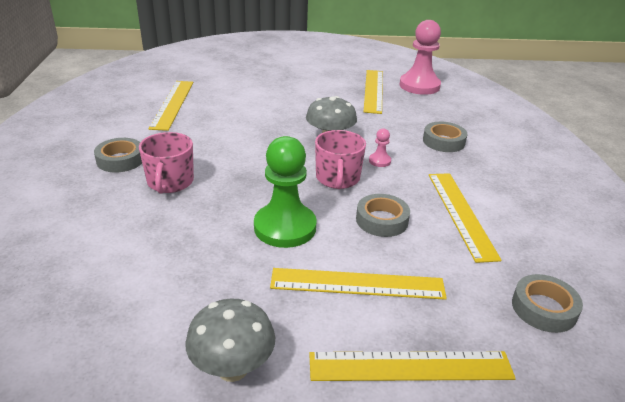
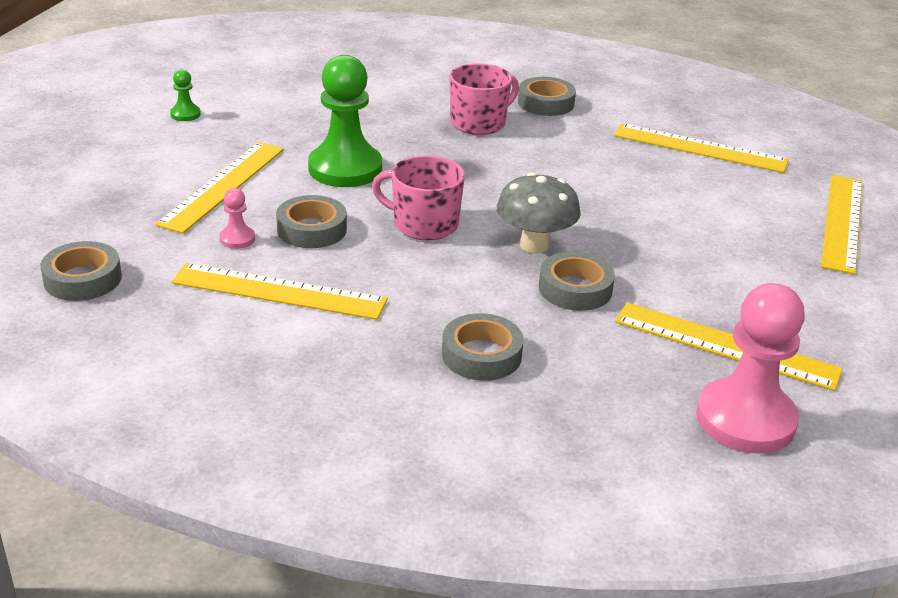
camera: 110 degrees right, 0 degrees up
pink mug [139,132,194,194] -> pink mug turned 120 degrees clockwise [450,63,519,135]
grey mushroom [185,299,275,382] -> green pawn [170,69,201,121]
yellow ruler [309,351,516,381] -> yellow ruler moved to [821,175,862,274]
pink pawn [369,128,391,167] -> pink pawn moved to [219,188,255,249]
none -> grey tape [539,252,615,311]

